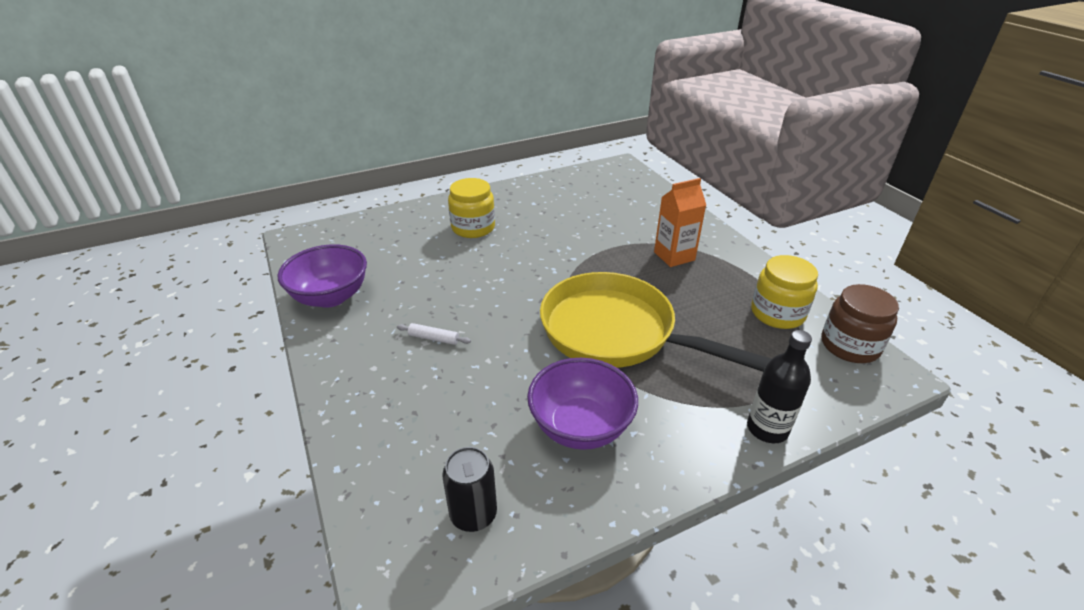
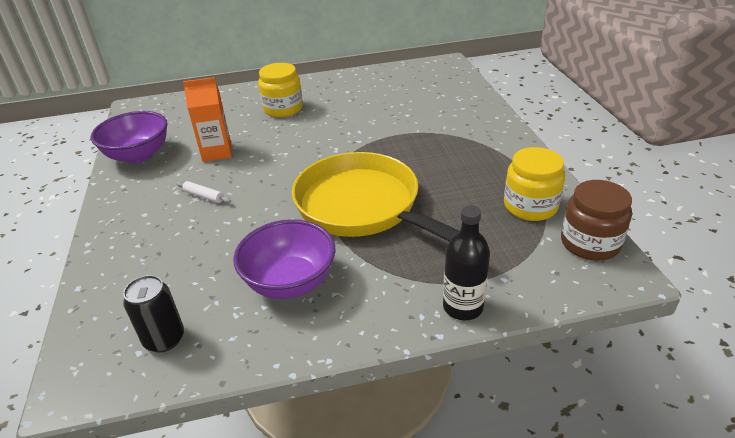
camera: 15 degrees right, 0 degrees up
orange carton [654,178,706,267] -> orange carton moved to [183,77,232,162]

